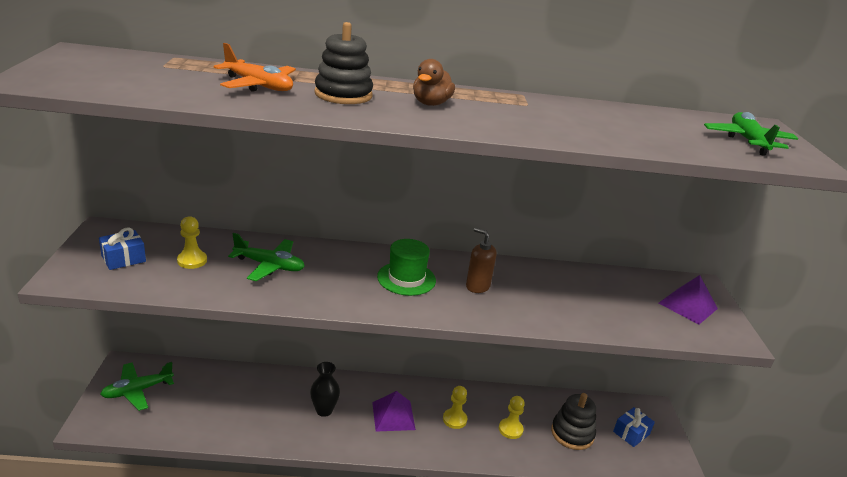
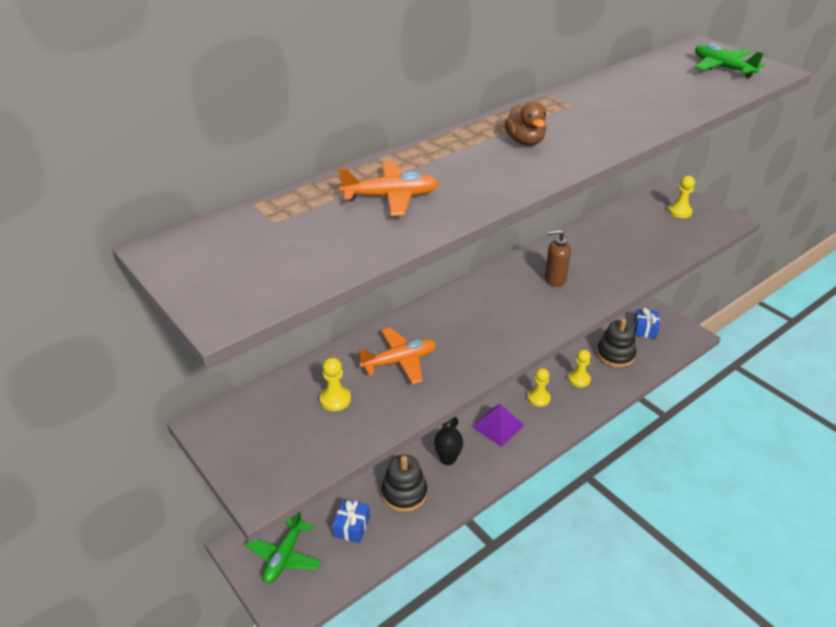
camera: 35 degrees left, 10 degrees up
blue gift [99,227,146,270] -> blue gift moved to [332,499,370,543]
green plane [228,233,305,281] -> orange plane [357,327,436,384]
black stacking toy [314,22,373,104] -> black stacking toy moved to [382,455,427,512]
green hat [377,239,436,296] -> none
purple pyramid [659,275,718,325] -> yellow pawn [668,176,695,218]

